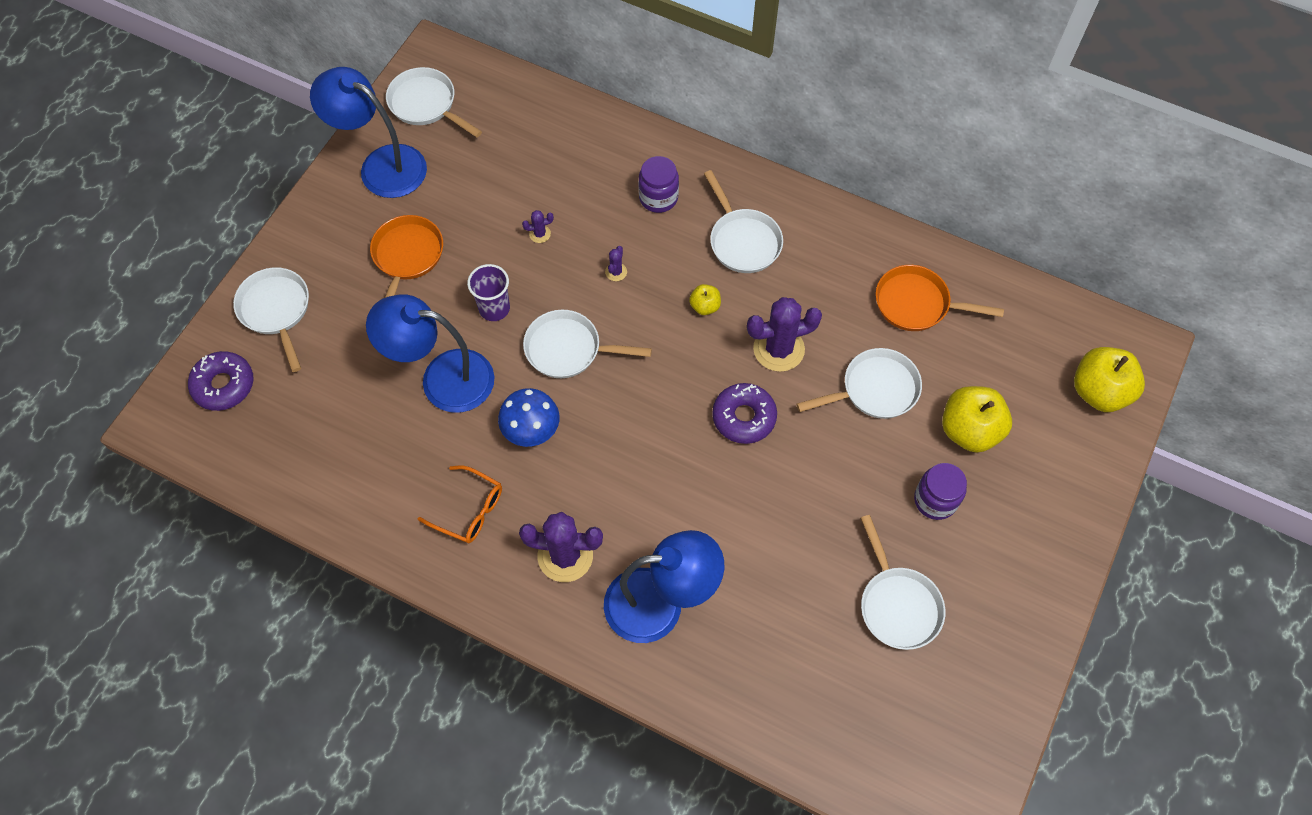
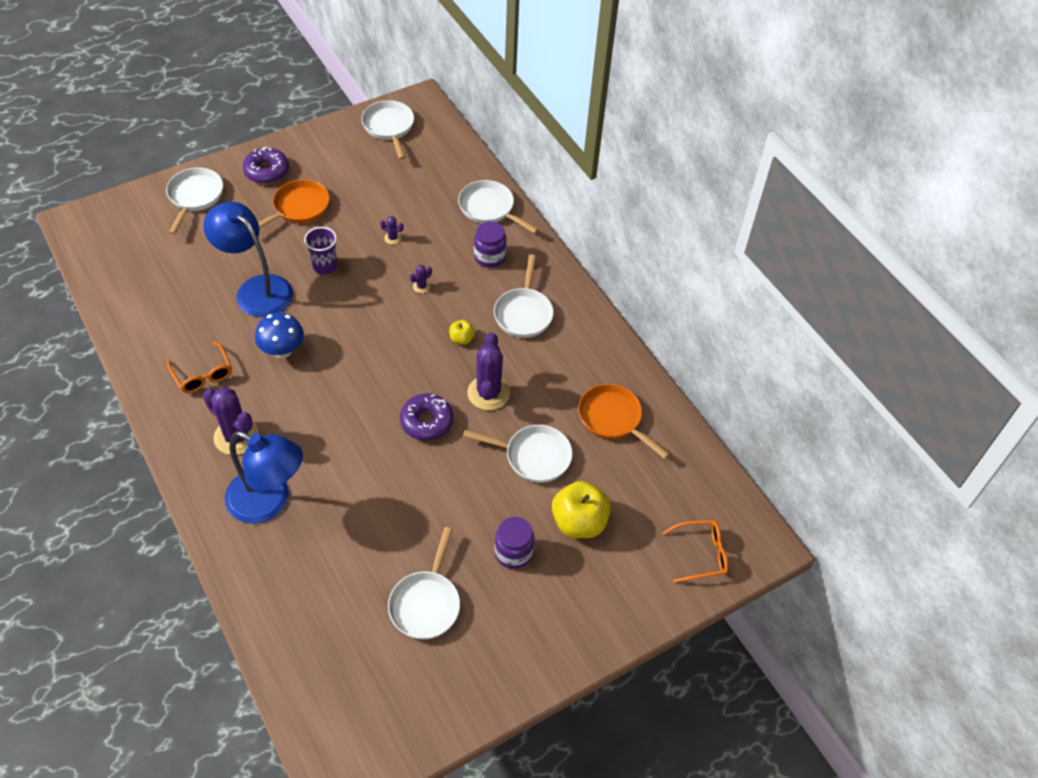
camera: 30 degrees right, 10 degrees down
purple donut [188,351,254,411] -> purple donut moved to [243,147,289,184]
blue lamp [310,67,427,198] -> none
white pan [523,310,652,378] -> white pan moved to [458,180,539,234]
purple cactus [747,297,822,372] -> purple cactus turned 75 degrees clockwise [467,332,510,410]
yellow apple [1074,347,1145,412] -> orange glasses [663,520,728,583]

